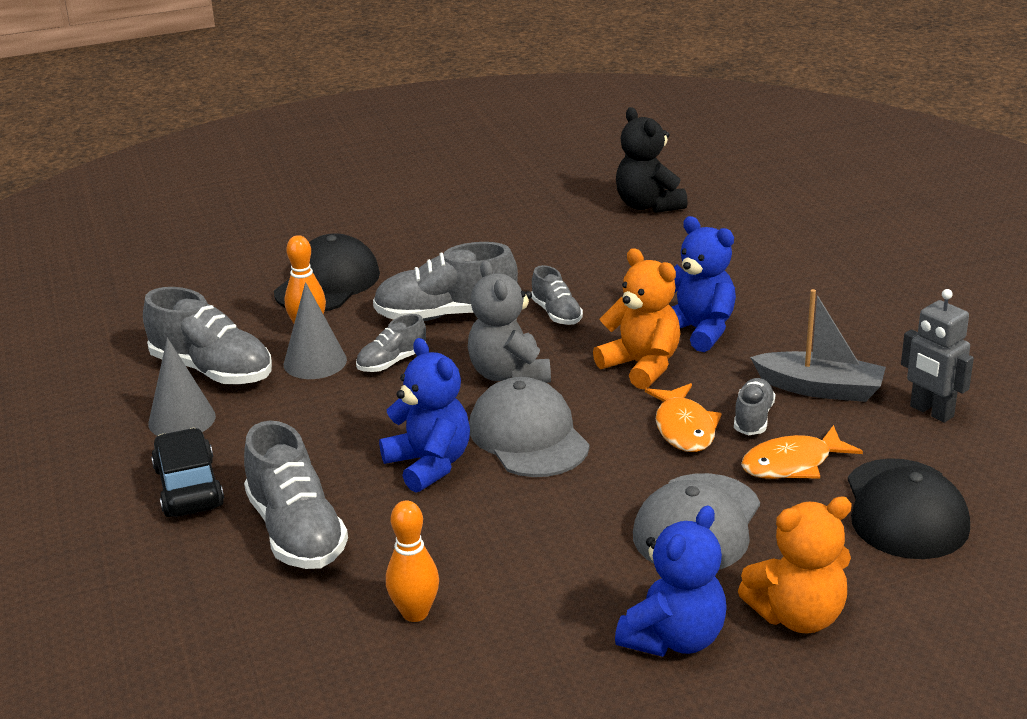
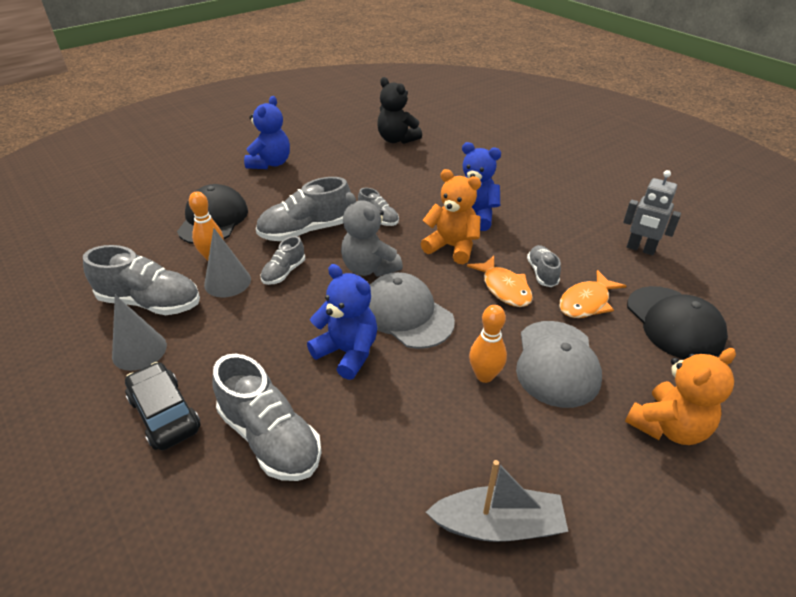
camera: 20 degrees left, 10 degrees up
orange bowling pin [386,500,439,622] -> orange bowling pin moved to [469,305,507,383]
blue teddy bear [615,506,727,657] -> blue teddy bear moved to [244,96,290,169]
grey boat [750,289,886,402] -> grey boat moved to [426,460,568,542]

